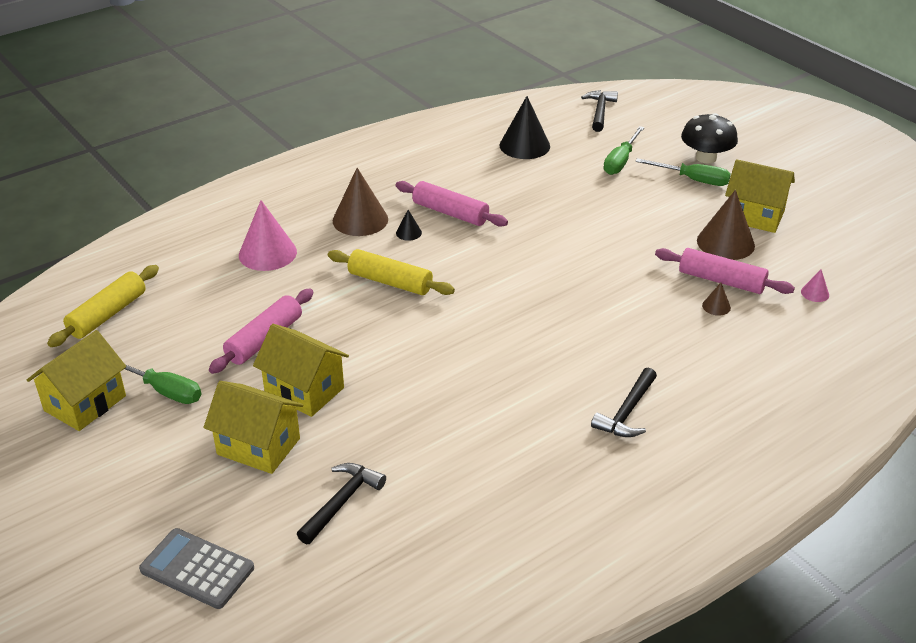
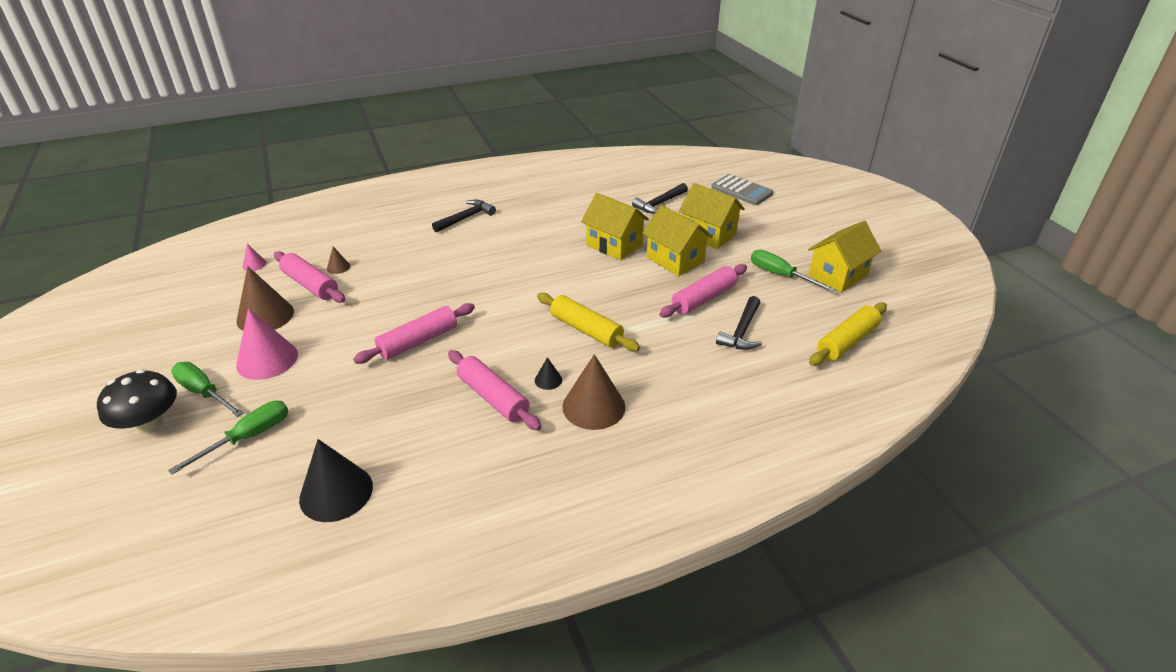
camera: 165 degrees left, 0 degrees up
pink cone [239,200,297,271] -> pink cone moved to [236,308,298,380]
black hammer [581,90,618,132] -> black hammer moved to [716,296,762,350]
yellow house [725,159,795,233] -> yellow house moved to [581,193,649,260]
none -> pink rolling pin [353,303,475,364]

